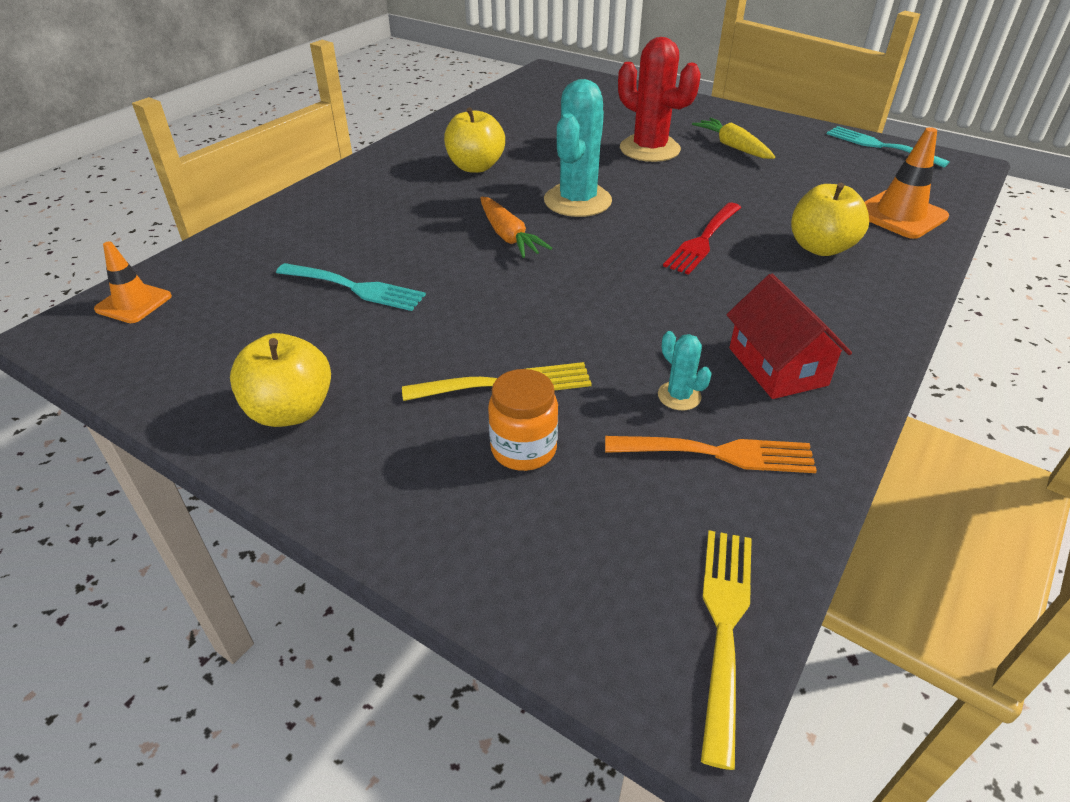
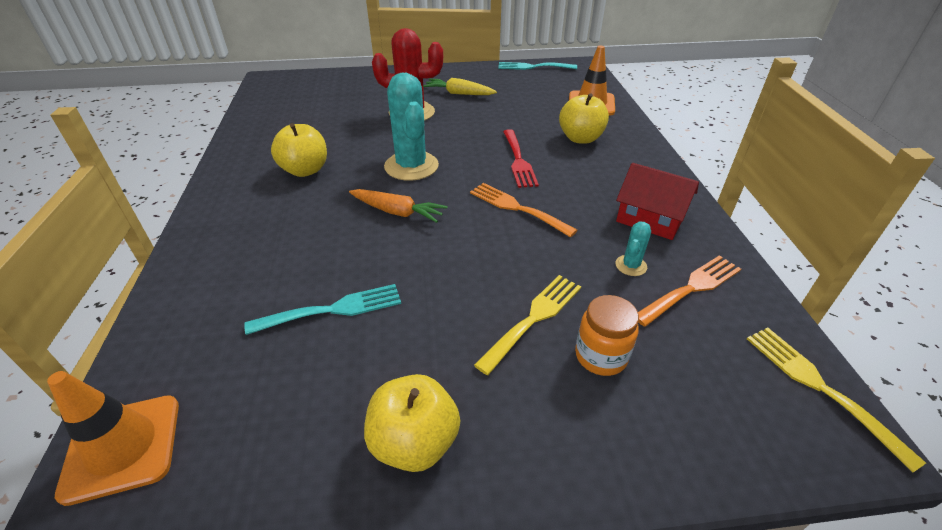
camera: 40 degrees left, 0 degrees up
orange traffic cone [94,241,172,323] -> orange traffic cone [47,371,179,506], size x1.51
turquoise cactus [658,331,712,410] -> turquoise cactus turned 75 degrees counterclockwise [615,221,651,276]
none -> orange fork [470,183,578,237]

